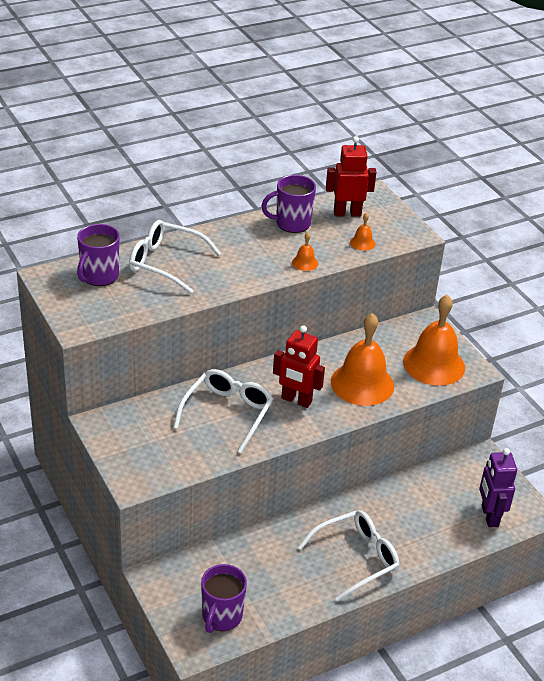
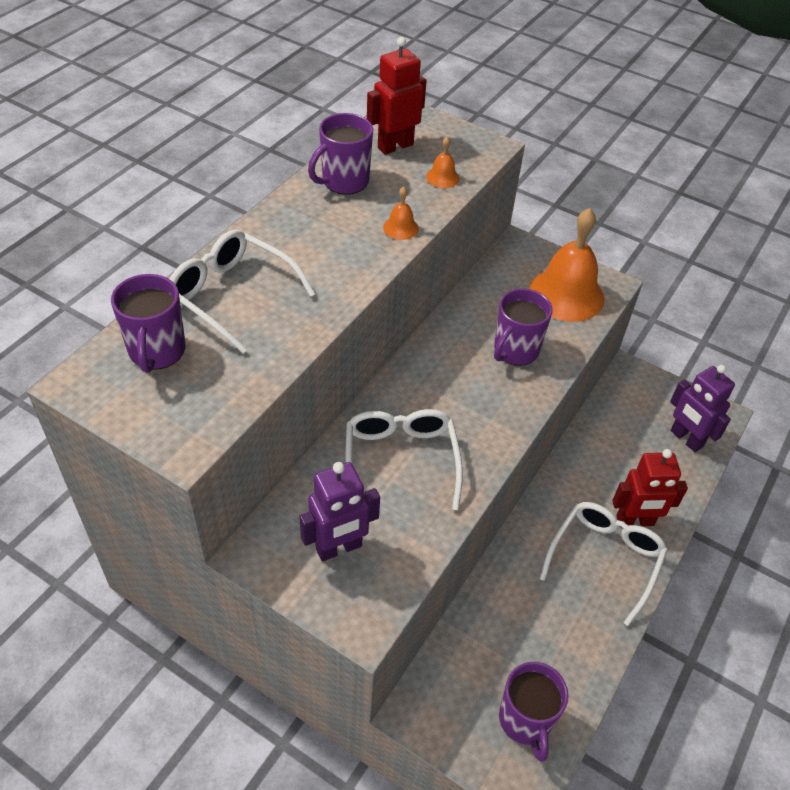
camera: 30 degrees left, 10 degrees up
white glasses [129,220,221,294] -> white glasses turned 45 degrees clockwise [170,229,315,353]
red robot [273,325,325,408] -> red robot moved to [612,449,688,527]
orange bell [331,313,394,406] -> purple mug [494,288,553,366]
none -> purple robot [299,462,380,562]

